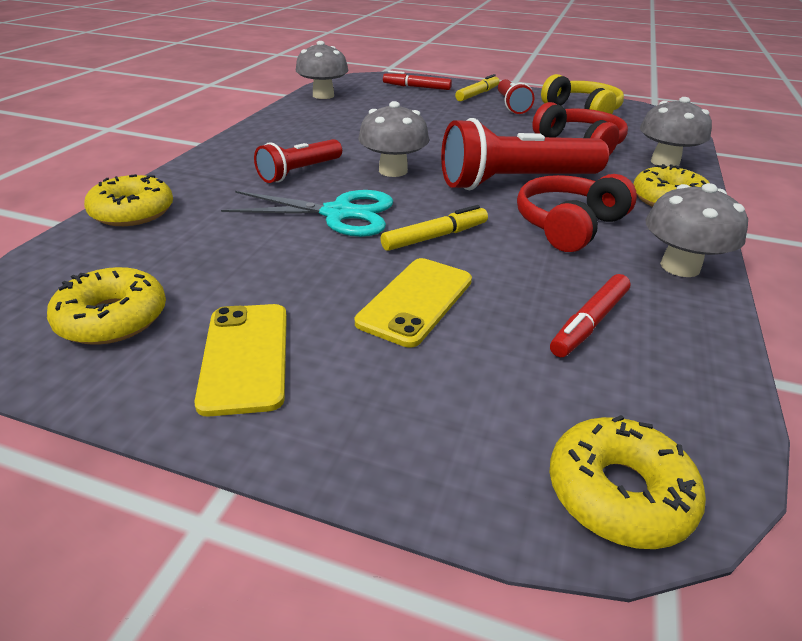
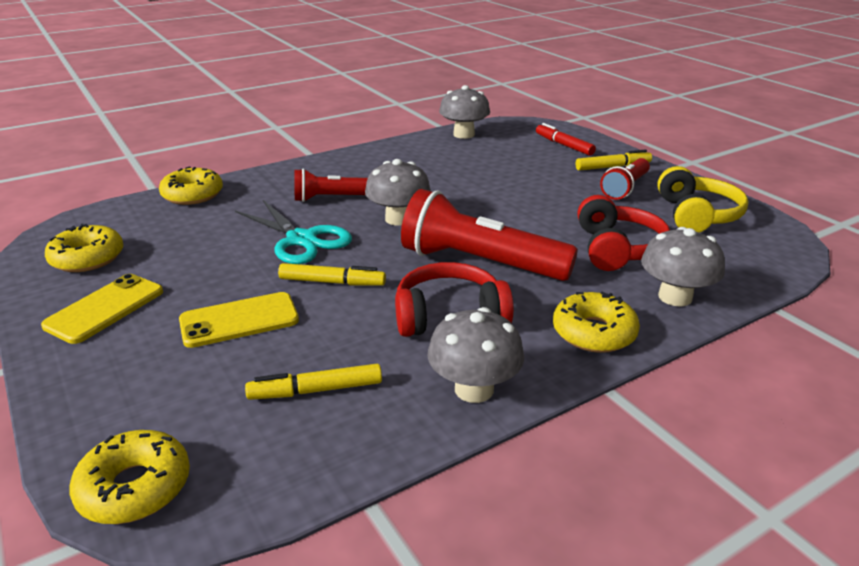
camera: 40 degrees right, 5 degrees down
red marker [550,274,631,357] -> yellow marker [245,364,382,400]

